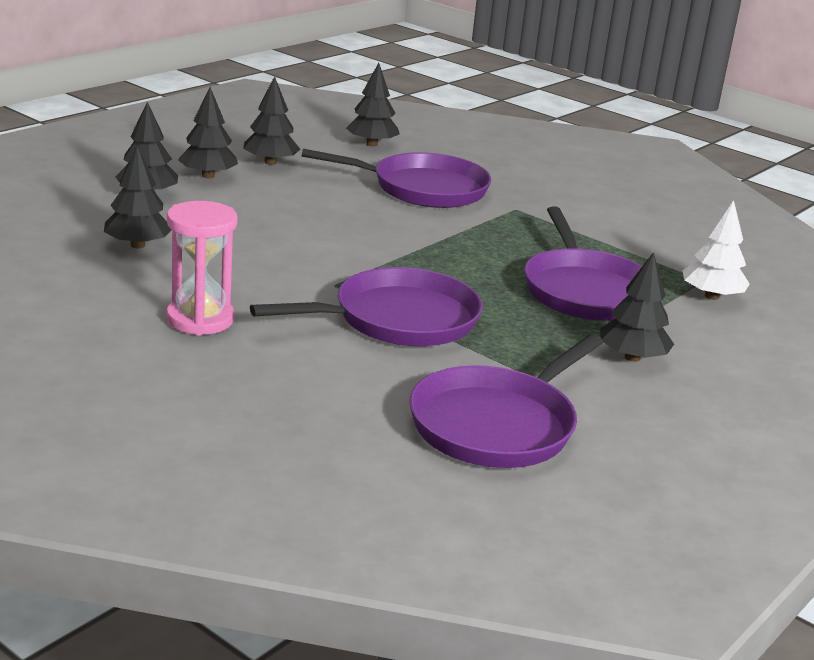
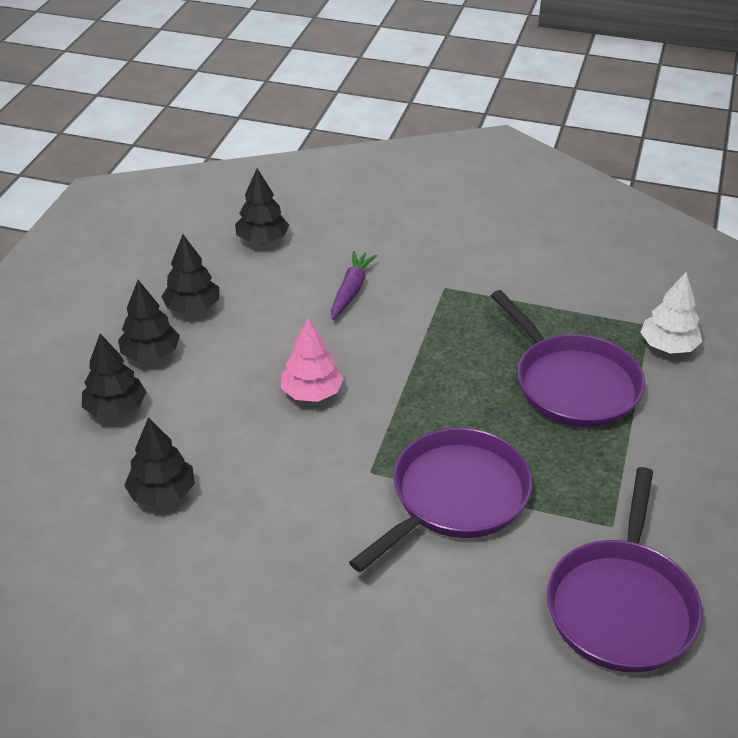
camera: 20 degrees left, 15 degrees up
pink hourglass [166,201,238,335] -> none
purple pan [302,149,491,208] -> purple carrot [331,251,377,320]
black tree [600,252,674,362] -> none
none -> pink tree [281,317,344,402]

